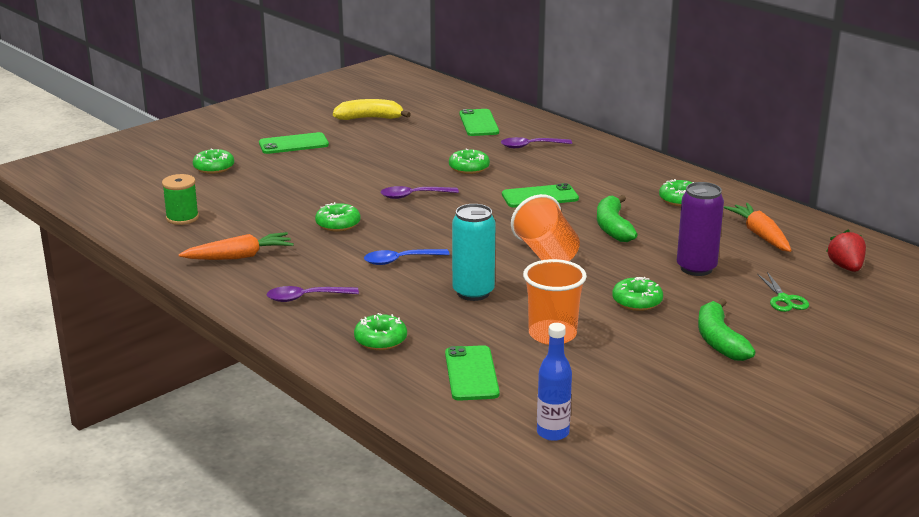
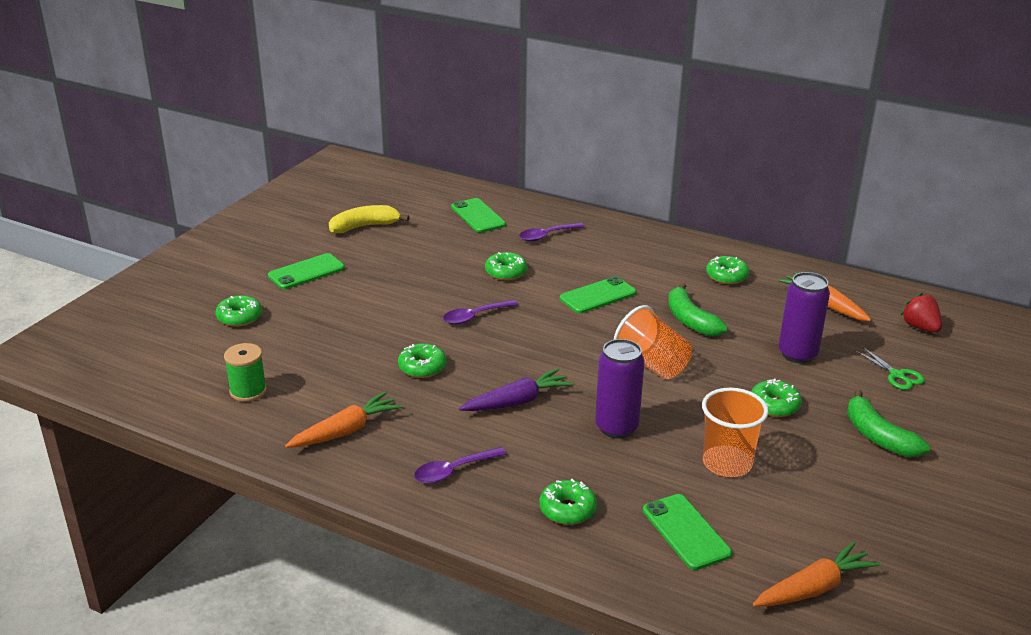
camera: 20 degrees left, 5 degrees up
blue spoon [364,249,450,265] -> purple carrot [459,368,573,411]
turquoise can [452,204,496,301] -> purple can [595,339,645,438]
blue bottle [537,323,572,441] -> orange carrot [753,542,880,607]

